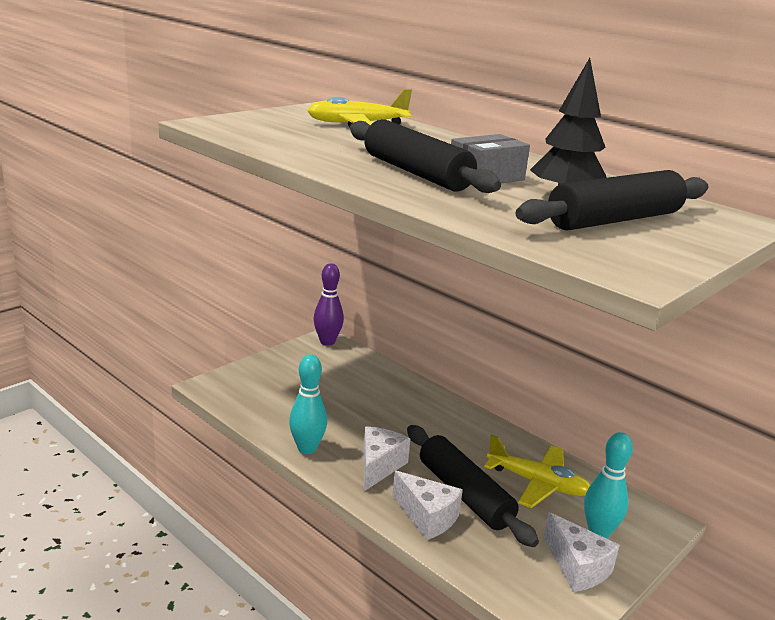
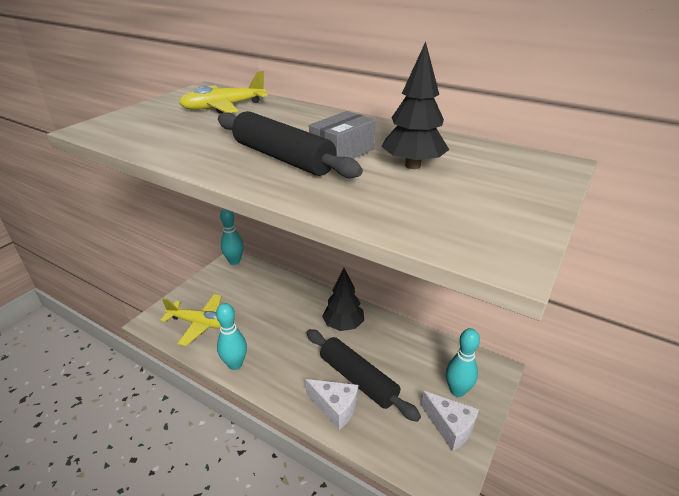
camera: 10 degrees left, 10 degrees up
purple bowling pin [313,263,344,346] -> turquoise bowling pin [220,209,243,265]
white cheese [363,426,410,491] -> none
yellow plane [484,435,590,508] -> yellow plane moved to [161,294,221,346]
black rolling pin [516,170,708,231] -> none
none -> black tree [322,268,364,331]

